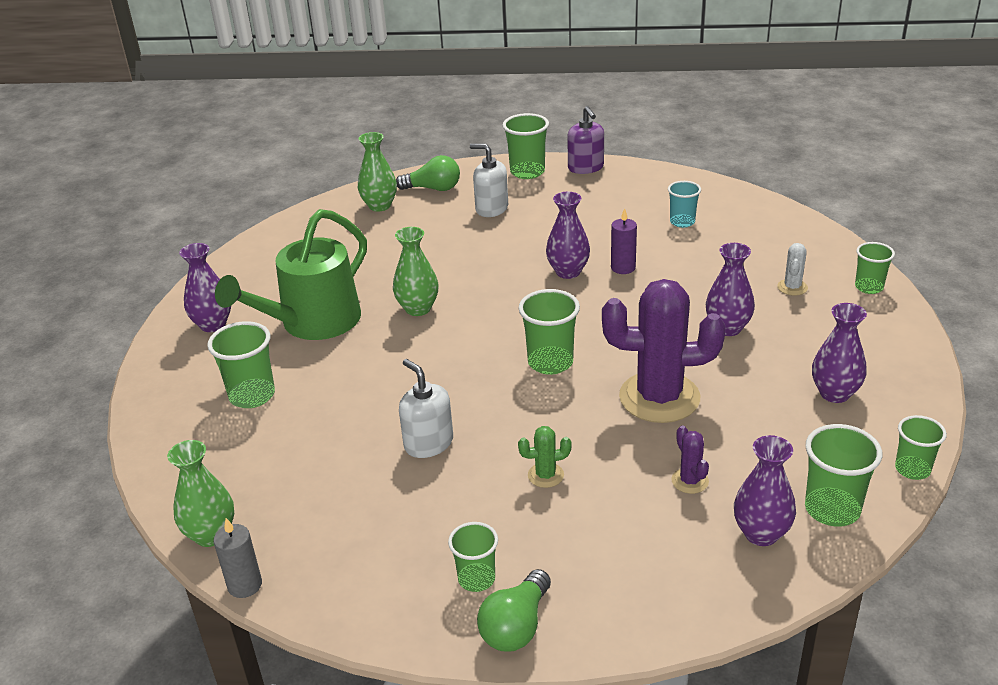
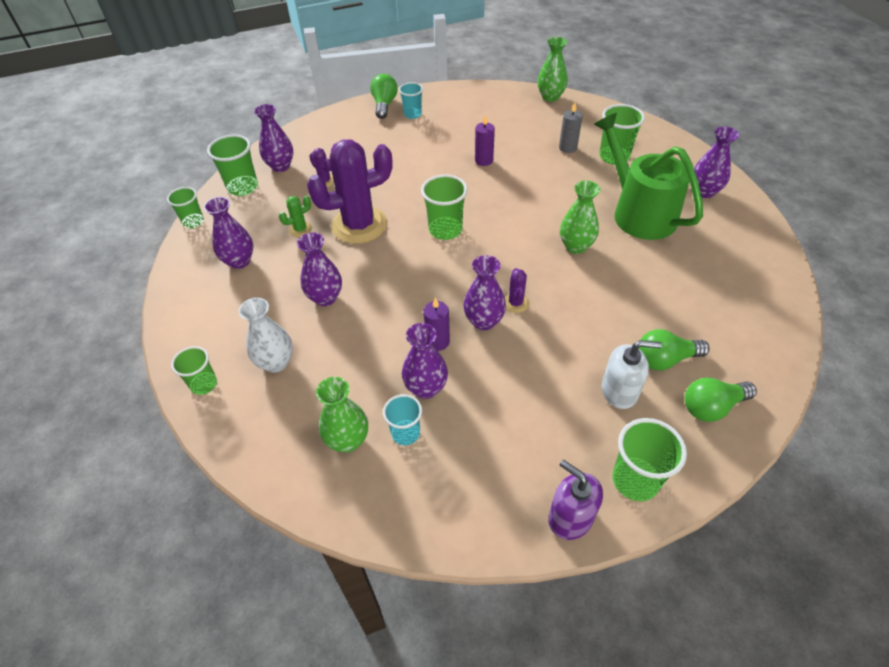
camera: 155 degrees right, 15 degrees up
grey candle [213,518,262,598] -> grey candle moved to [559,103,583,153]
green watering can [215,209,367,340] -> green watering can turned 45 degrees counterclockwise [594,113,703,240]
green vase [358,132,397,212] -> green vase moved to [316,377,368,452]
white soap dispenser [399,359,453,458] -> purple candle [475,115,495,166]
green cup [448,522,498,592] -> turquoise cup [399,82,423,119]
green cactus [518,426,572,488] -> green cactus moved to [279,196,312,237]
white cactus [777,243,808,296] -> white vase [239,298,293,373]
none -> purple vase [402,323,448,399]
none -> purple cactus [505,268,529,313]
none -> green light bulb [639,329,709,370]

